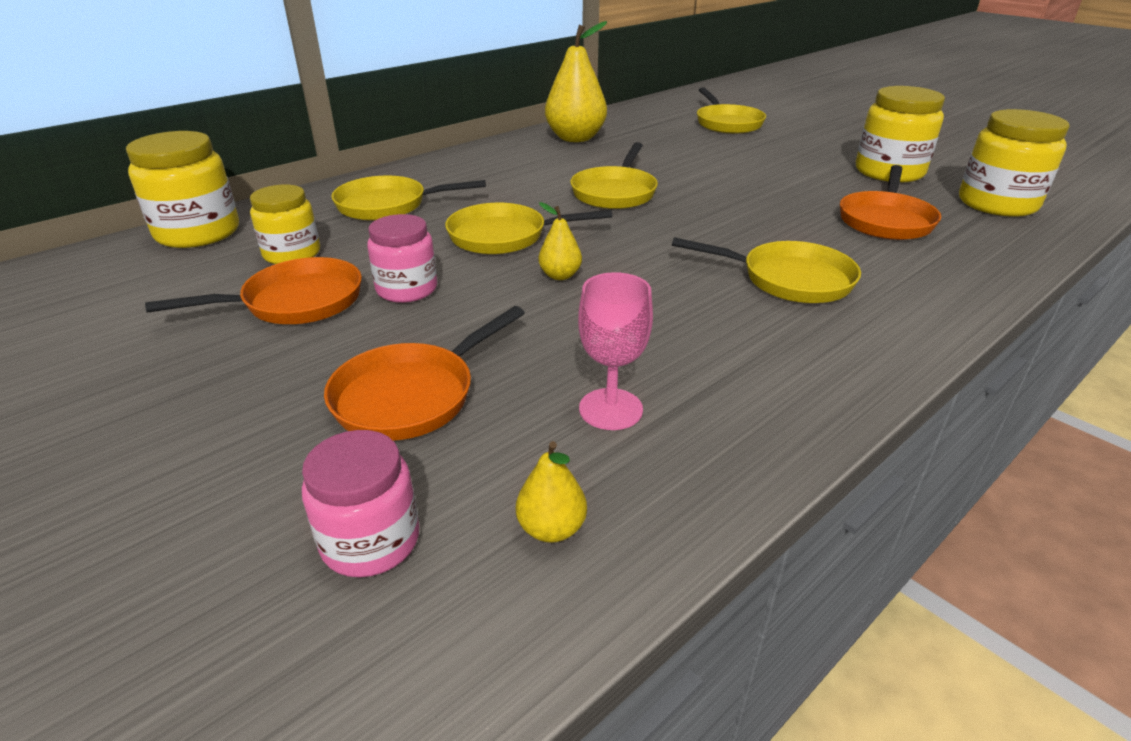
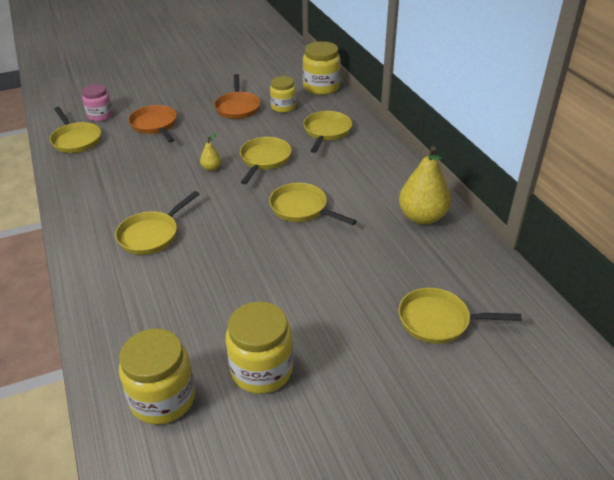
camera: 110 degrees right, 5 degrees up
pink jar [367,214,437,303] -> none
yellow pear [516,441,587,543] -> yellow pan [50,107,101,153]
pink goblet [578,272,653,430] -> none
orange pan [840,165,941,240] -> none

